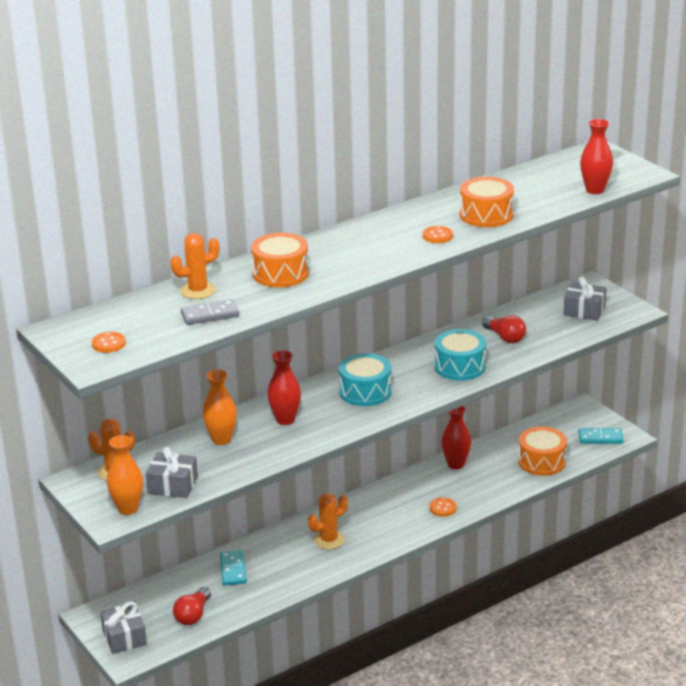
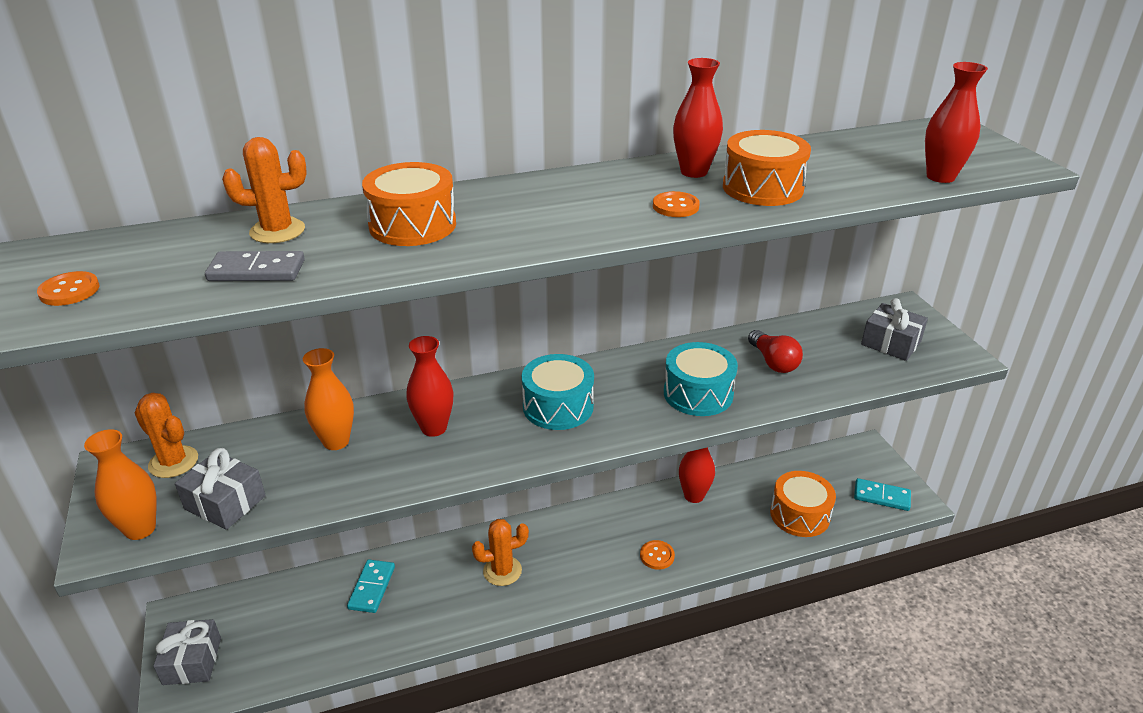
camera: 15 degrees right, 5 degrees up
red light bulb [173,587,211,625] -> none
none -> red vase [673,58,723,178]

